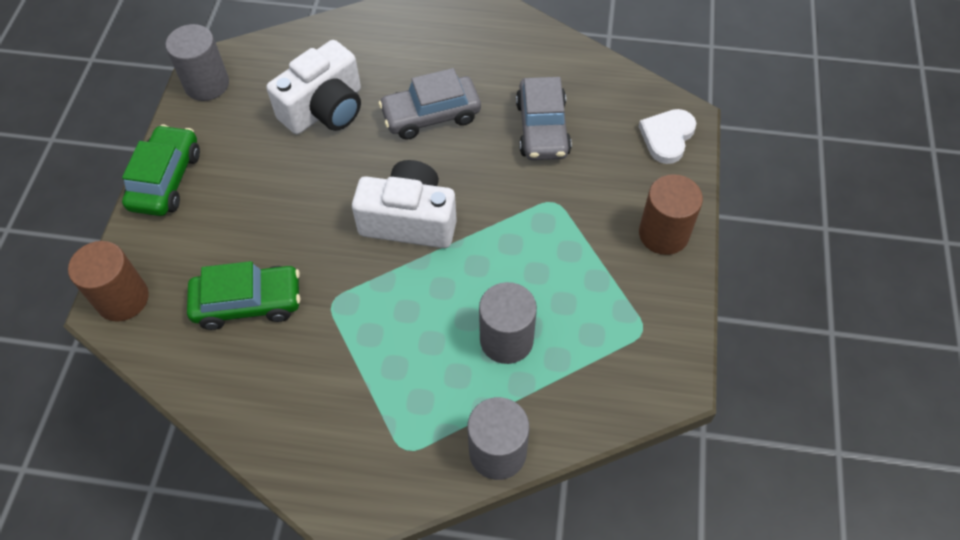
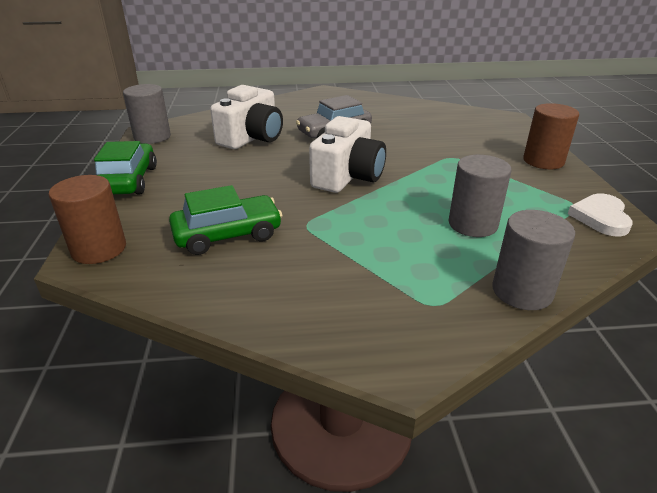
camera: 15 degrees left, 25 degrees down
white camera [352,160,457,248] -> white camera turned 120 degrees clockwise [309,116,386,193]
grey car [516,77,572,160] -> none
white heart [639,109,696,164] -> white heart moved to [568,193,633,237]

